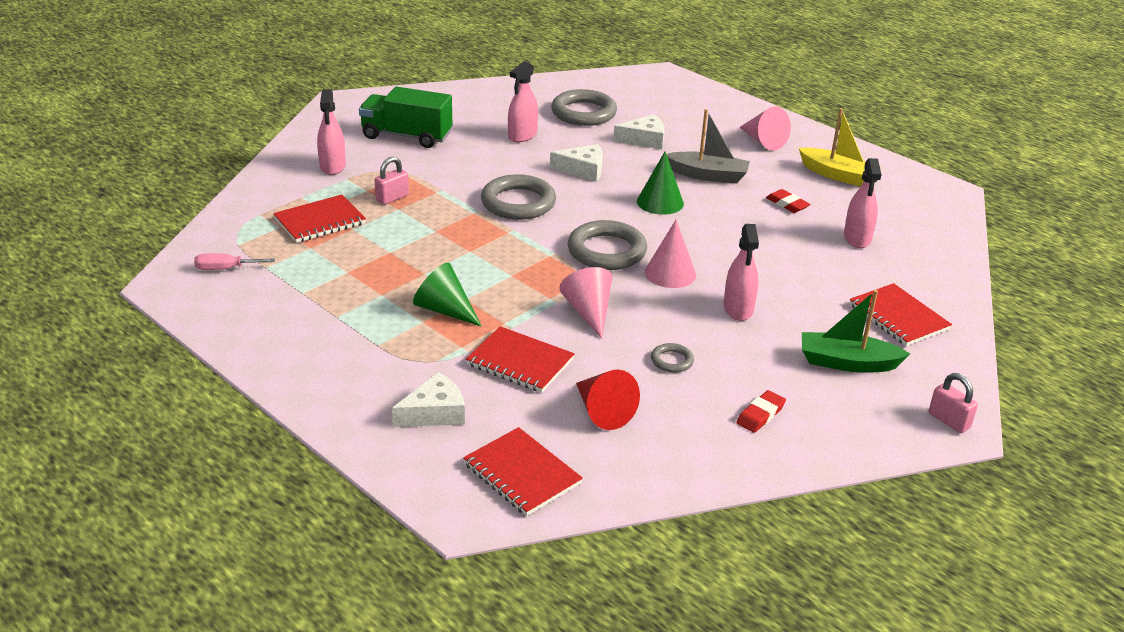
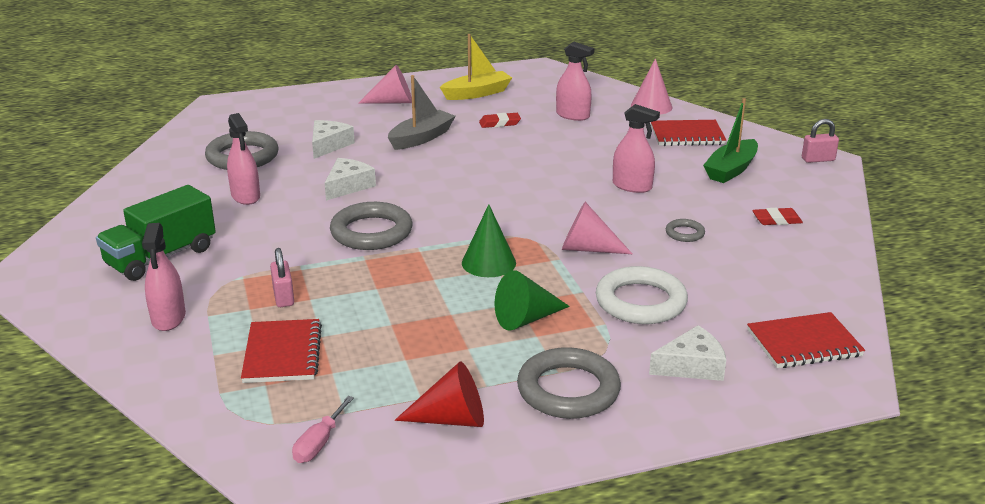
camera: 60 degrees left, 5 degrees down
pink spray bottle [317,89,346,175] -> pink spray bottle turned 60 degrees clockwise [142,223,186,331]
white cheese [392,372,465,427] -> white cheese turned 75 degrees clockwise [649,326,726,381]
red notebook [466,326,575,393] -> white ring [596,266,688,324]
grey ring [568,220,647,270] -> grey ring moved to [517,347,621,419]
red cone [576,370,640,430] -> red cone moved to [395,362,484,427]
green cone [637,152,684,215] -> green cone moved to [462,204,516,277]
pink cone [645,220,696,288] -> pink cone moved to [631,58,672,115]
red eraser [737,390,786,433] -> red eraser turned 75 degrees counterclockwise [752,208,803,225]

